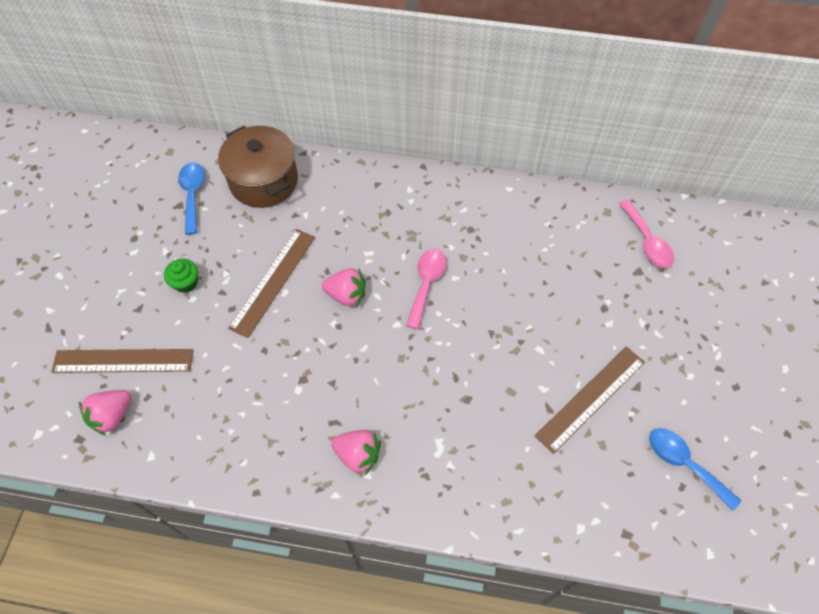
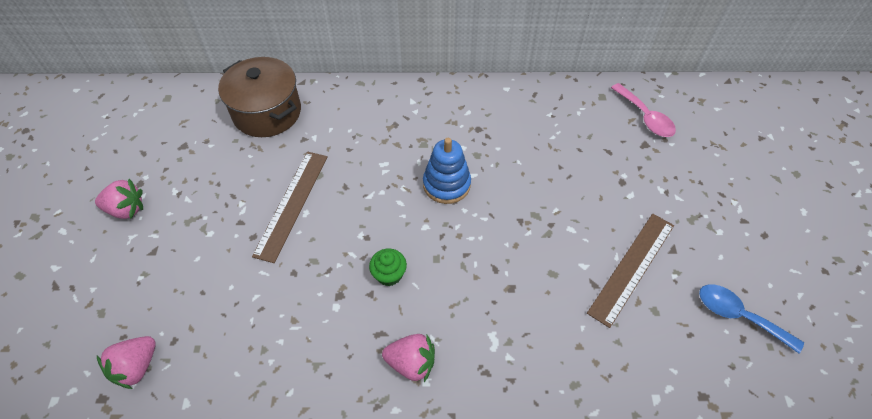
camera: 10 degrees left, 5 degrees down
brown ruler [51,349,194,373] -> none
green cupcake [164,259,198,293] -> green cupcake moved to [369,249,407,286]
blue spoon [178,162,205,235] -> none
pink strawberry [322,268,366,307] -> pink strawberry moved to [95,179,143,219]
pink spoon [406,249,446,329] -> blue stacking toy [423,138,471,204]

